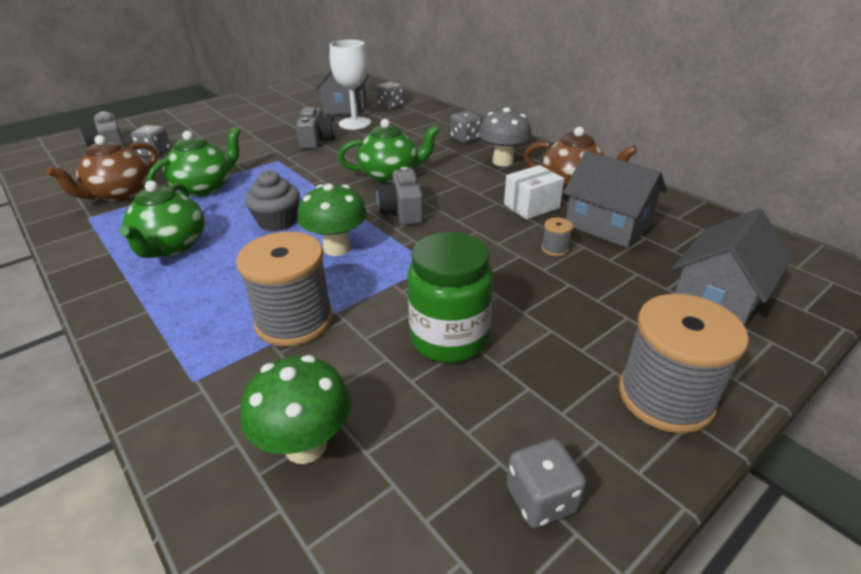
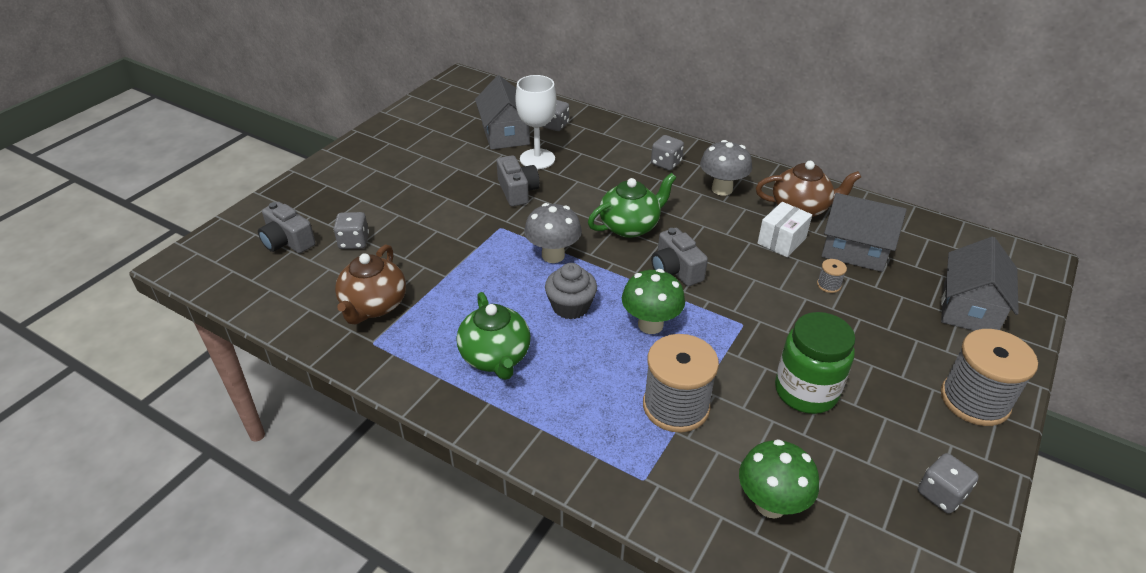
camera: 20 degrees left, 5 degrees up
green teapot [147,127,241,197] -> none
none -> grey mushroom [524,203,582,263]

